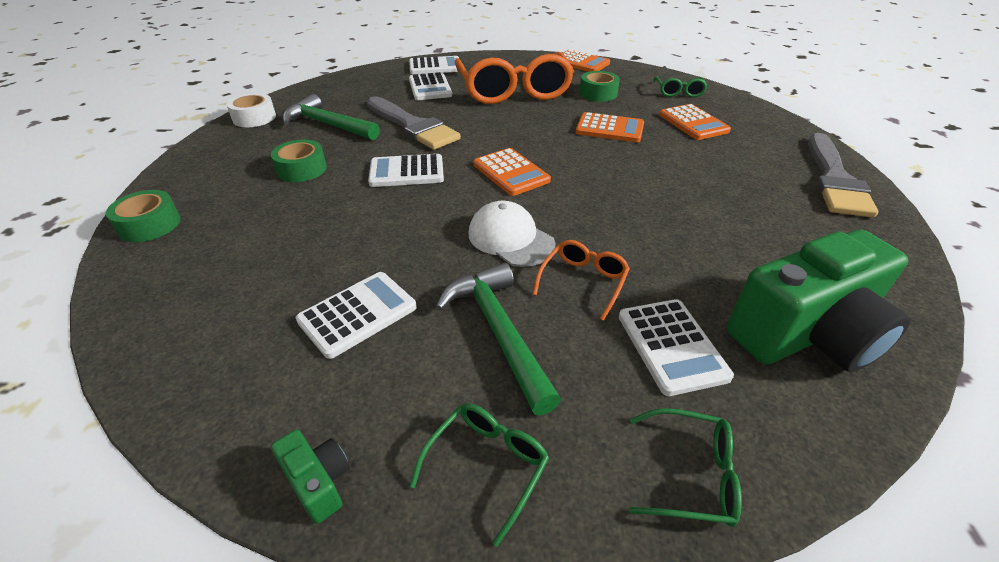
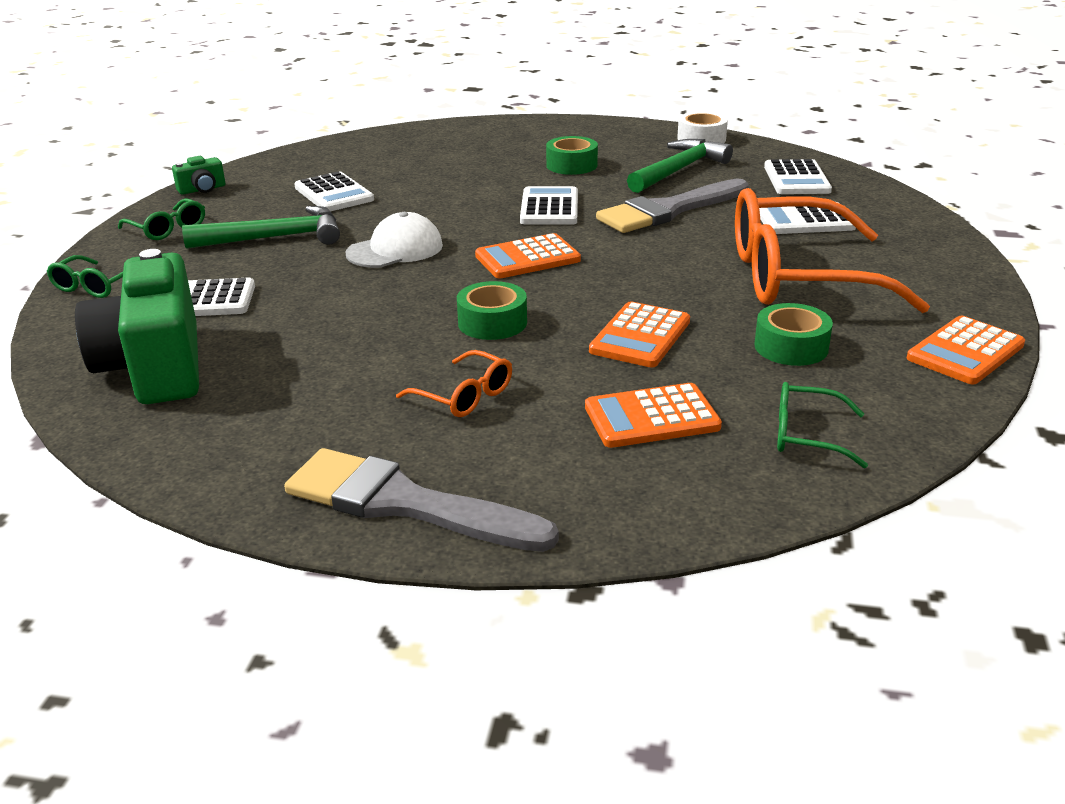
camera: 100 degrees right, 10 degrees down
green tape [106,190,181,242] -> green tape moved to [457,281,527,340]
white calculator [409,56,459,74] -> white calculator moved to [764,159,832,194]
orange glasses [532,240,630,321] -> orange glasses moved to [396,350,512,417]

